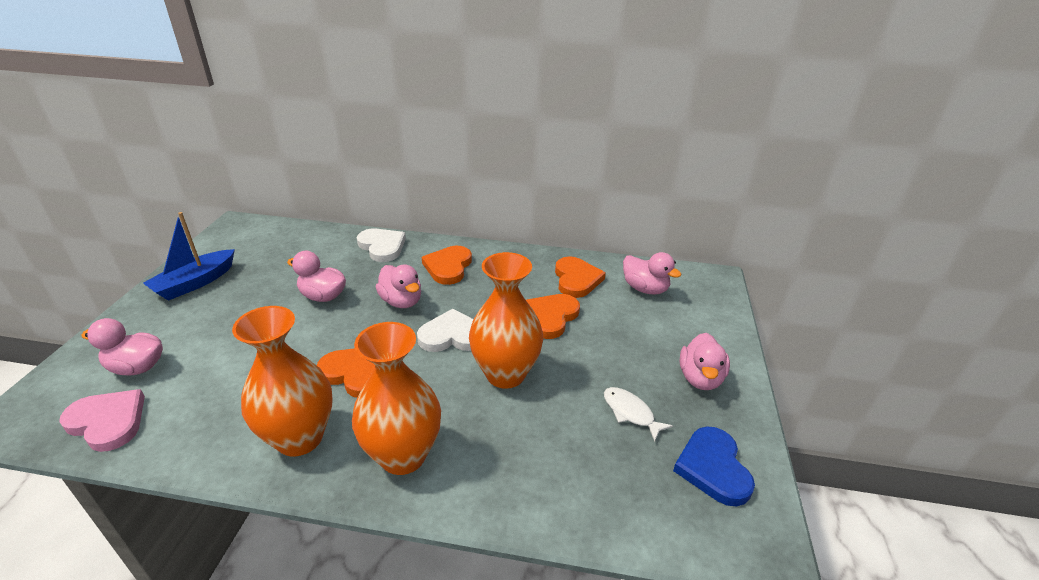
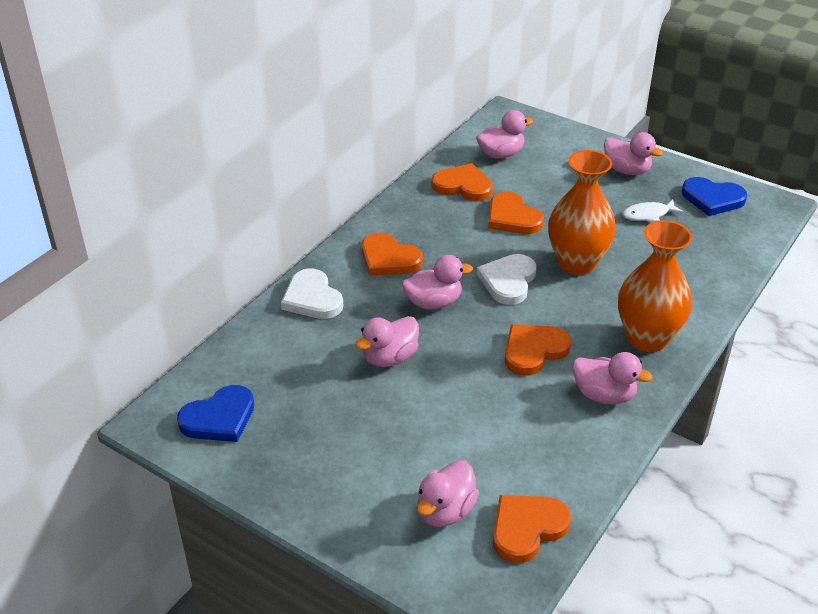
camera: 65 degrees left, 5 degrees up
pink heart [59,389,145,452] -> orange heart [493,495,571,563]
blue boat [143,212,235,301] -> none
orange vase [232,306,333,456] -> pink duck [572,352,653,405]
white heart [357,228,406,262] -> white heart turned 105 degrees counterclockwise [281,268,343,319]
none -> blue heart [177,385,254,442]

